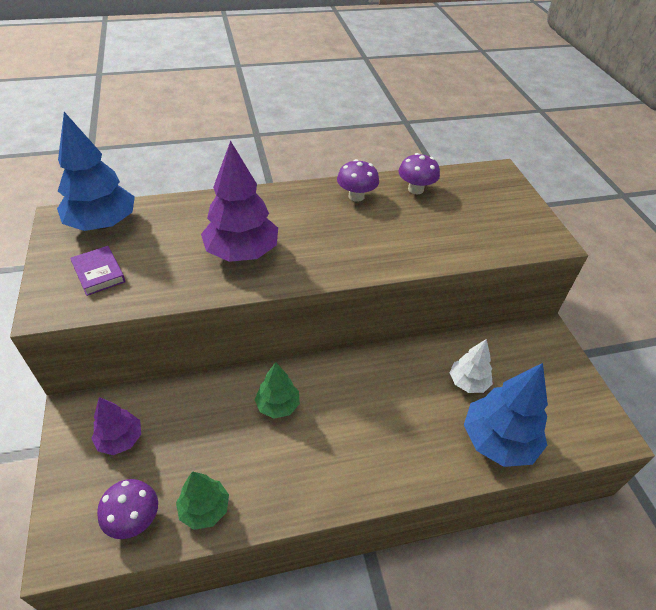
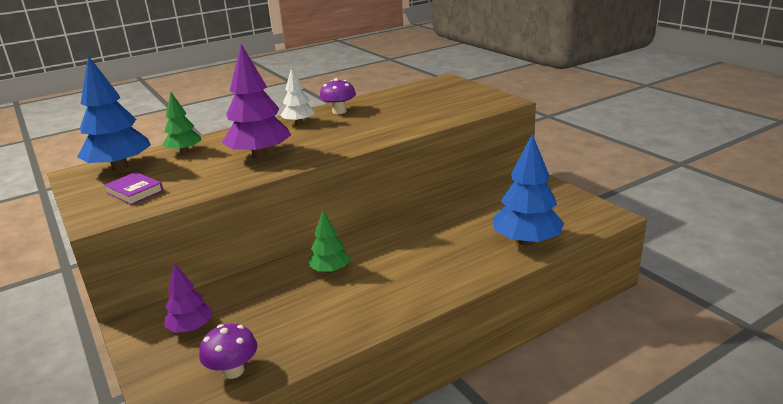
camera: 15 degrees left, 20 degrees down
green tree [176,471,229,530] -> green tree moved to [162,92,201,154]
purple mushroom [398,153,440,194] -> none
white tree [450,339,493,393] -> white tree moved to [280,67,315,125]

